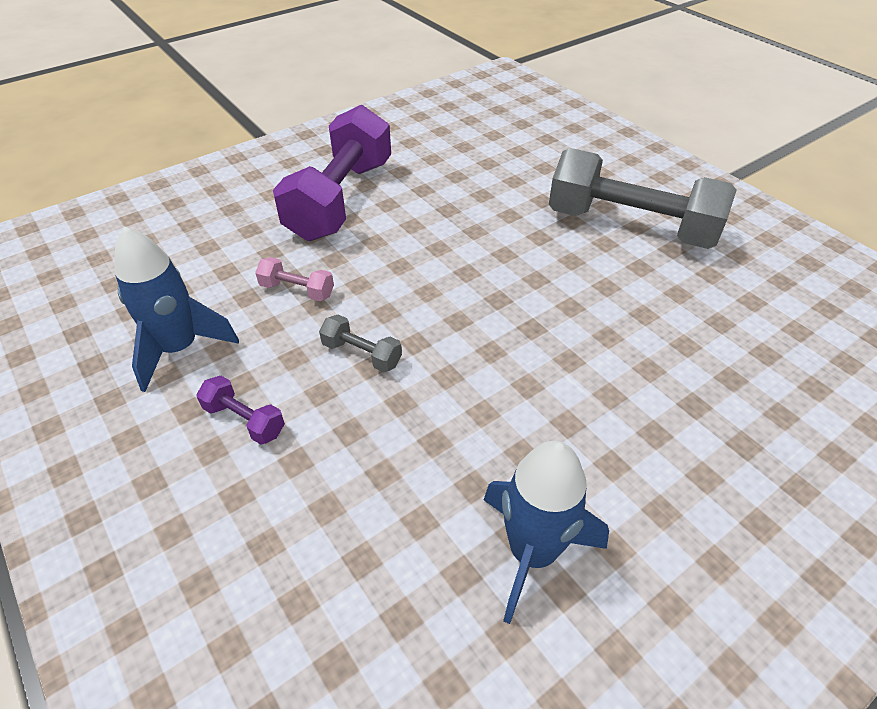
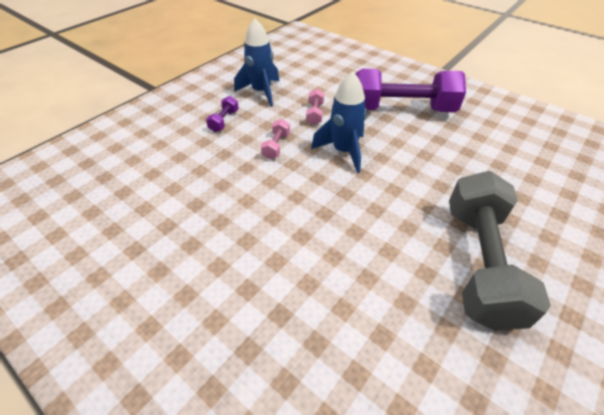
camera: 75 degrees right, 0 degrees up
grey dumbbell [319,315,402,372] -> pink dumbbell [261,119,290,159]
blue rocket [484,441,609,624] -> blue rocket moved to [311,71,367,173]

